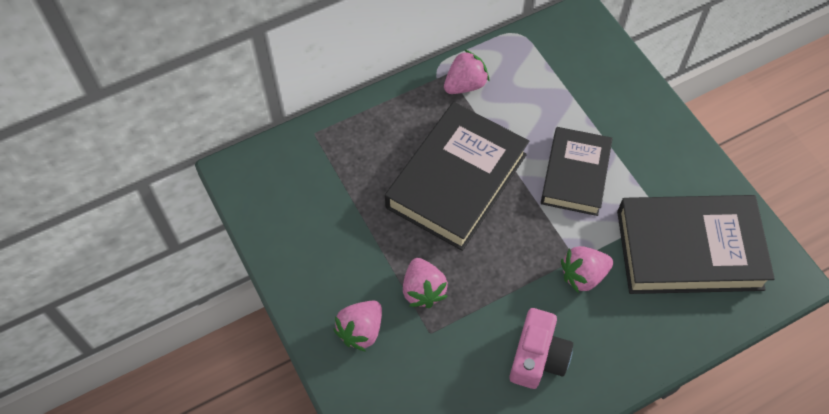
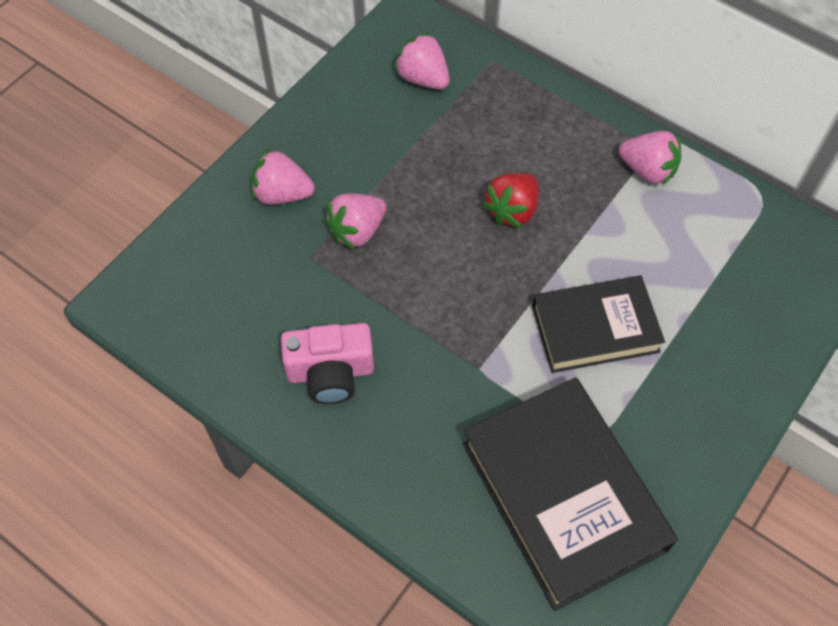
camera: 65 degrees right, 0 degrees up
black book [385,102,529,251] -> red strawberry [482,173,539,228]
pink strawberry [561,246,613,293] -> pink strawberry moved to [394,32,450,90]

